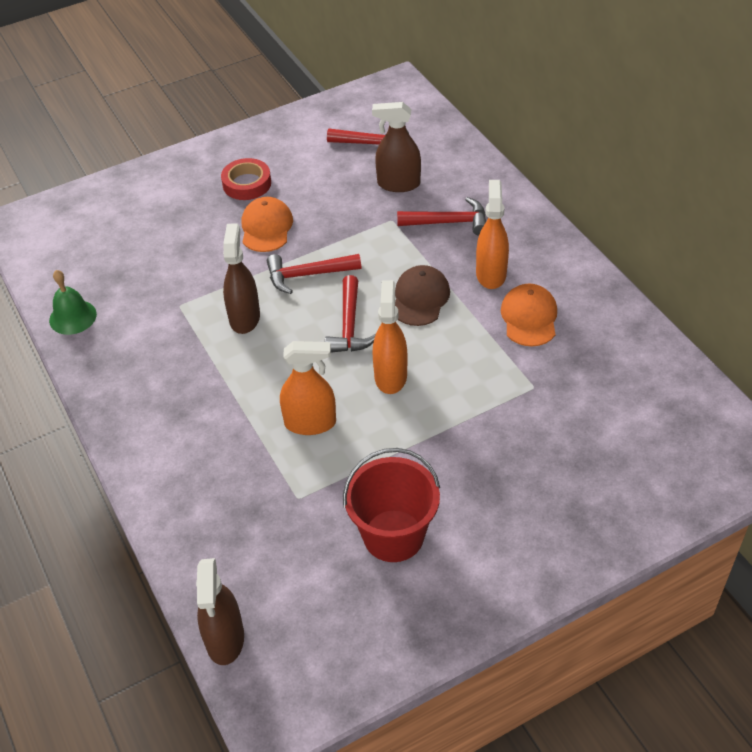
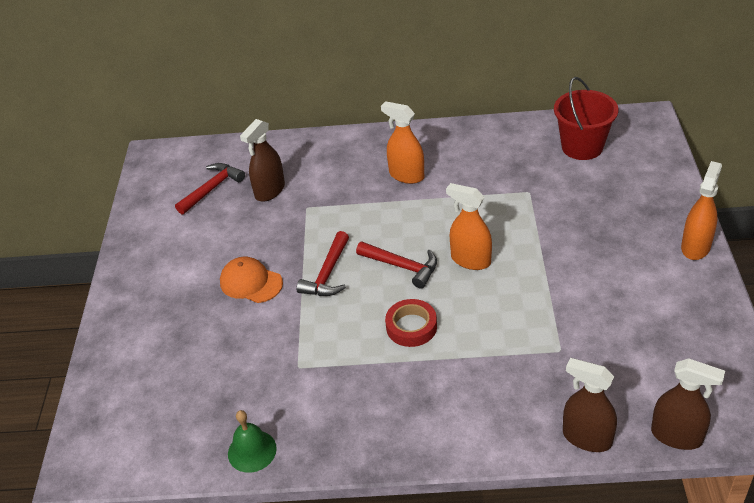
camera: 60 degrees left, 5 degrees down
red tape [221,158,271,200] -> red tape moved to [385,299,437,347]
brown spray bottle [223,223,260,334] -> brown spray bottle moved to [563,358,617,452]
orange spray bottle [280,341,336,435] -> orange spray bottle moved to [681,161,722,260]
red bucket [343,448,440,562] -> red bucket moved to [554,77,618,160]
brown cap [395,265,450,326] -> none
red hammer [397,197,486,235] -> none
orange cap [501,284,557,346] -> none

